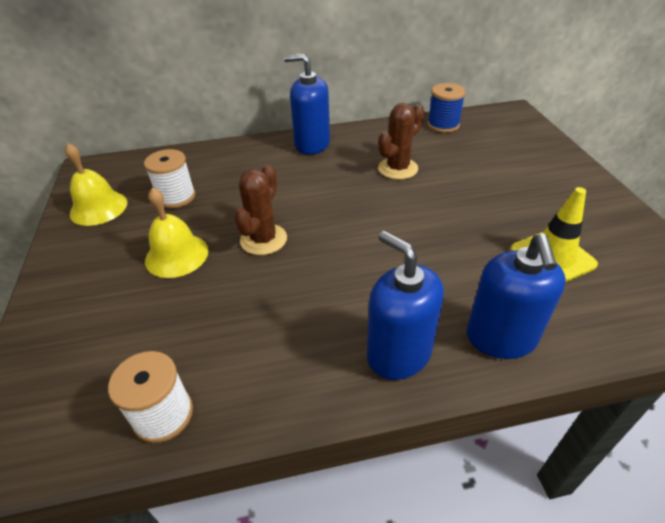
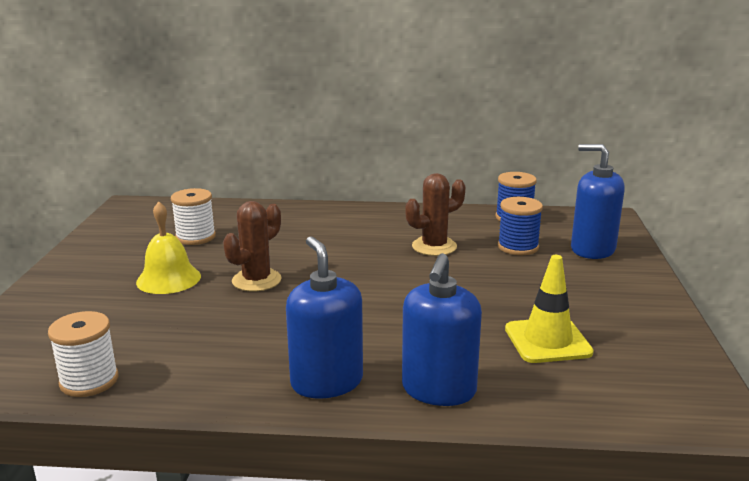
camera: 15 degrees right, 20 degrees down
yellow bell [65,143,127,226] -> none
blue soap dispenser [284,54,330,155] -> blue soap dispenser moved to [571,144,625,259]
none -> blue spool [498,197,543,255]

